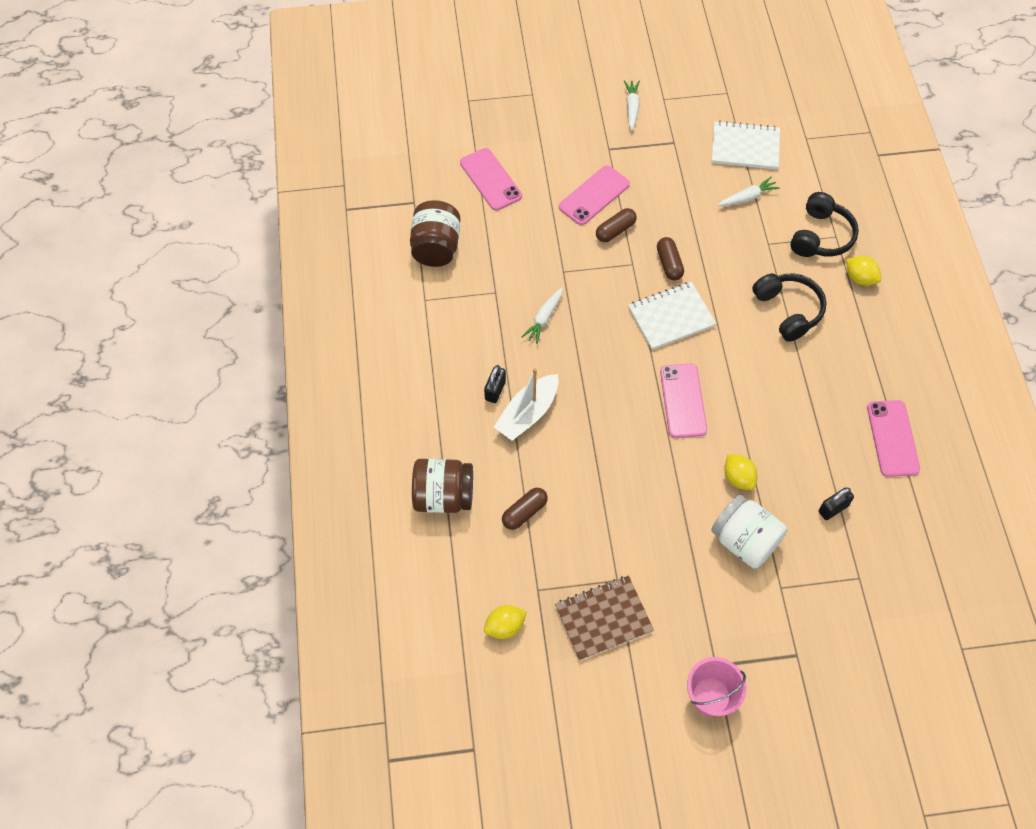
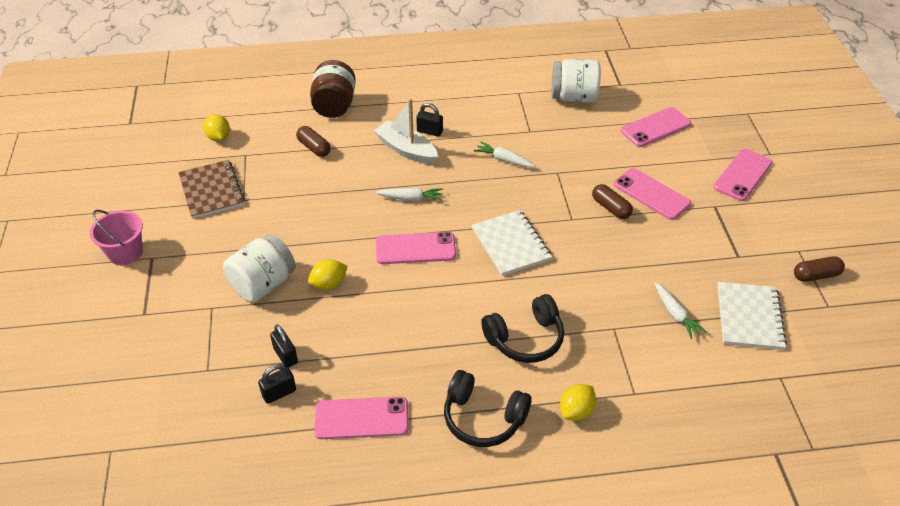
camera: 90 degrees right, 15 degrees down
brown jar [410,200,460,267] -> white jar [552,59,601,103]
white carrot [624,80,640,130] -> white carrot moved to [375,188,443,201]
brown capsule [657,237,684,281] -> brown capsule moved to [794,256,845,282]
black headphones [790,192,859,257] -> black headphones moved to [444,370,532,447]
none -> black padlock [258,364,296,404]
none -> pink phone [714,149,772,201]

